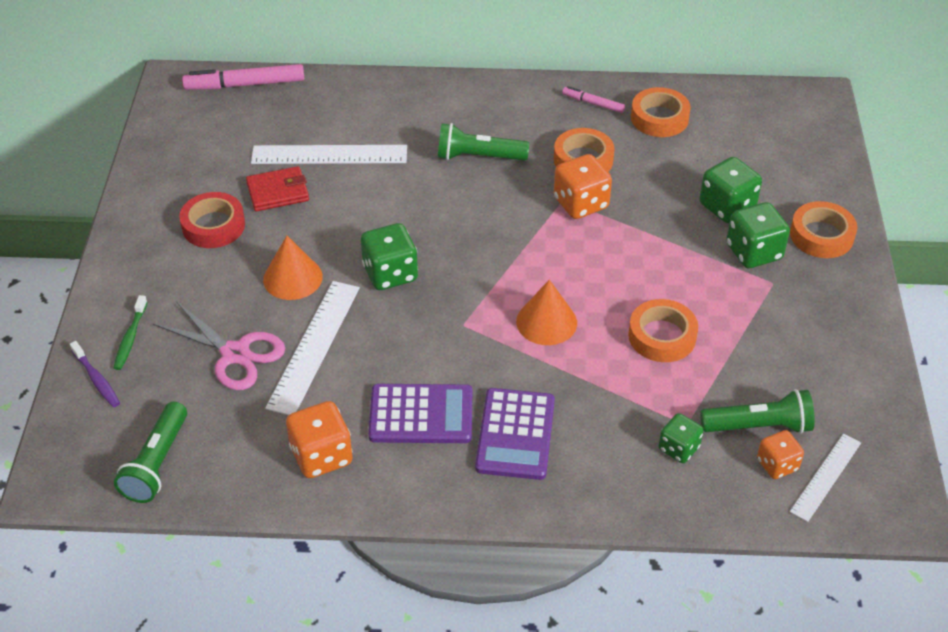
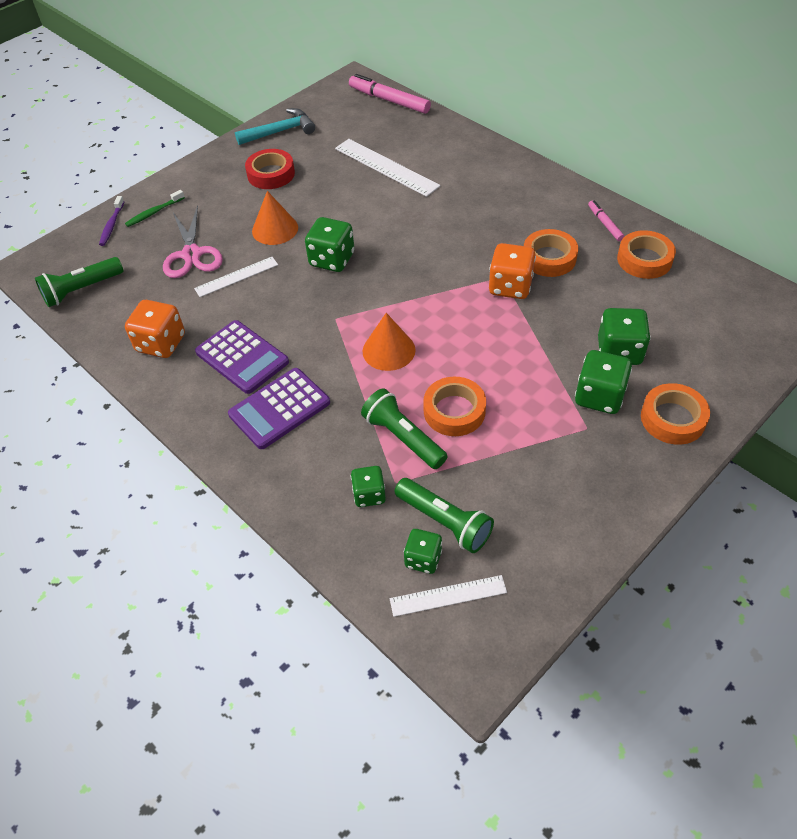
camera: 45 degrees right, 5 degrees up
red wallet [246,166,309,211] -> none
white ruler [265,281,360,415] -> white ruler [194,257,278,297], size x0.62
green flashlight [438,123,529,161] -> green flashlight moved to [361,388,448,469]
orange dice [757,430,804,479] -> green dice [404,529,442,574]
none -> turquoise hammer [235,108,315,145]

